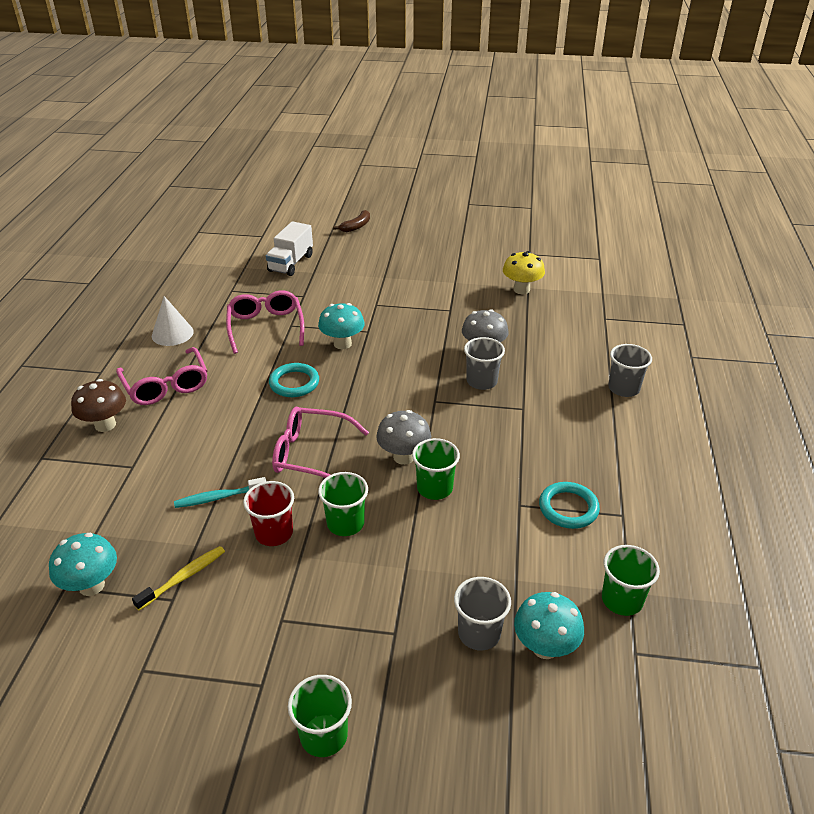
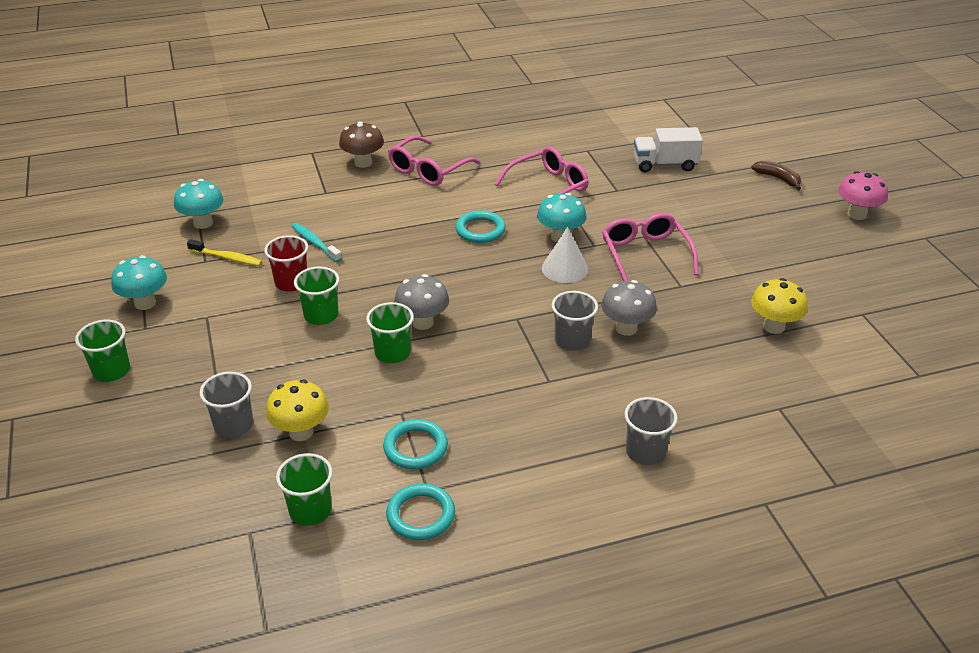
camera: 65 degrees right, 0 degrees up
white cone [152,296,194,346] -> white cone moved to [542,227,588,283]
pink glasses [272,407,369,478] -> pink glasses moved to [602,213,699,281]
brown banana [333,210,370,232] -> brown banana turned 150 degrees counterclockwise [751,161,801,190]
turquoise mushroom [514,592,584,659] -> turquoise mushroom moved to [111,255,167,310]
none -> yellow mushroom [266,380,329,441]
none -> turquoise ring [386,484,455,540]
none -> pink mushroom [838,171,888,220]

